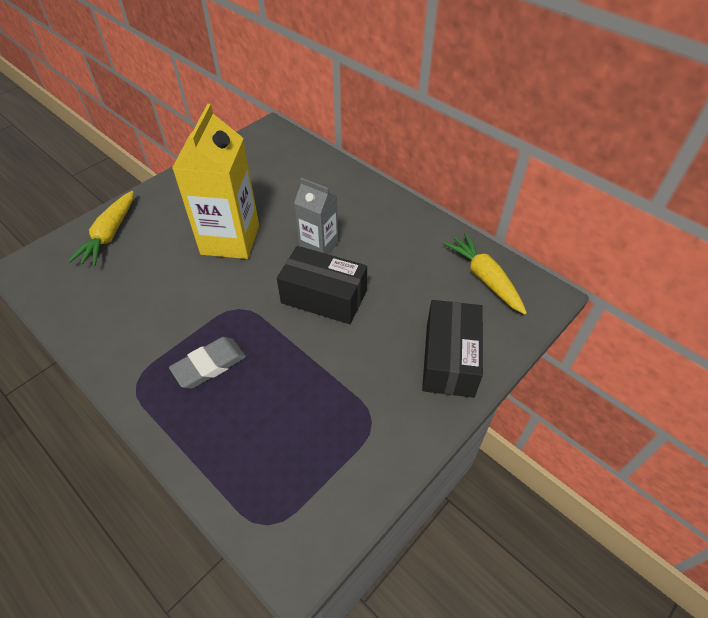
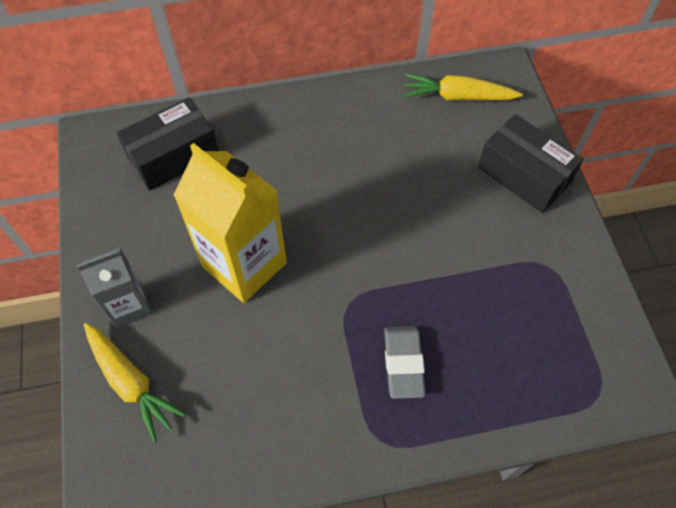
camera: 55 degrees left, 10 degrees up
black box [277,246,367,324] -> black box moved to [117,97,219,190]
grey carton [294,178,338,254] -> grey carton moved to [77,247,152,328]

